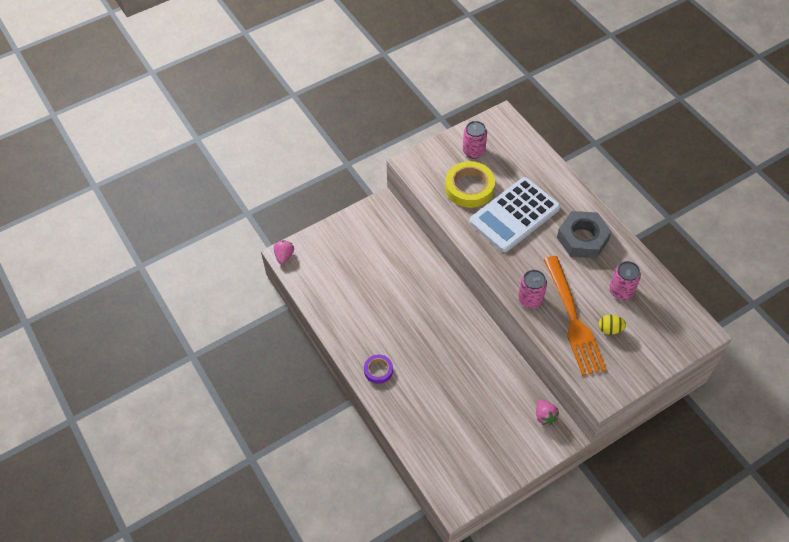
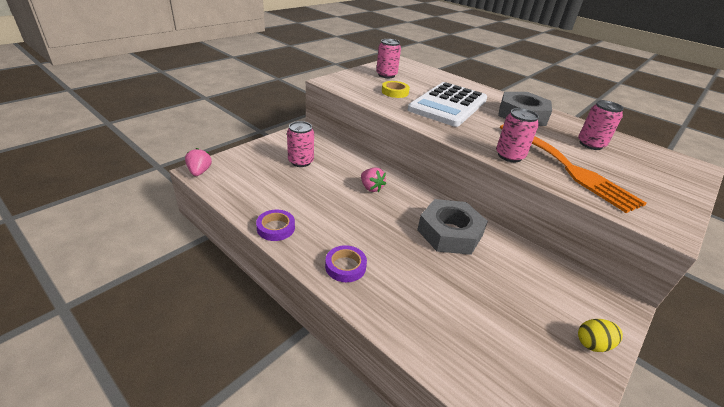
camera: 20 degrees left, 20 degrees down
yellow tape [445,161,495,208] -> yellow tape [382,81,410,98], size x0.55
pink strawberry [536,400,559,425] -> pink strawberry moved to [361,167,386,192]
yellow egg [599,315,626,335] -> yellow egg moved to [578,319,623,352]
none -> purple tape [256,210,295,241]
none -> pink can [287,121,314,167]
none -> grey nut [417,199,488,255]

